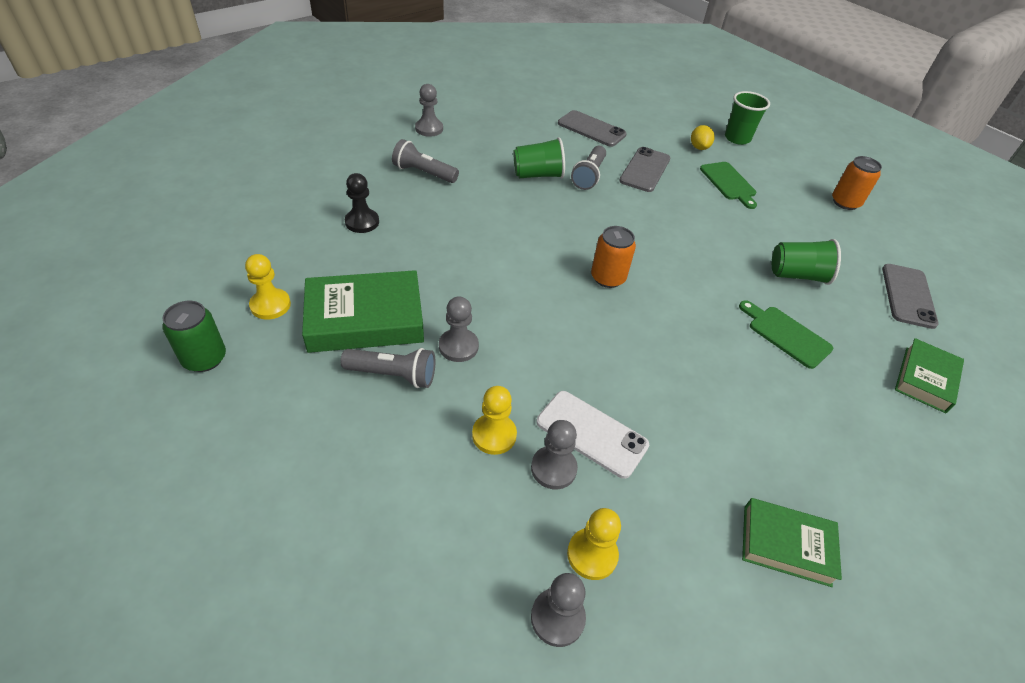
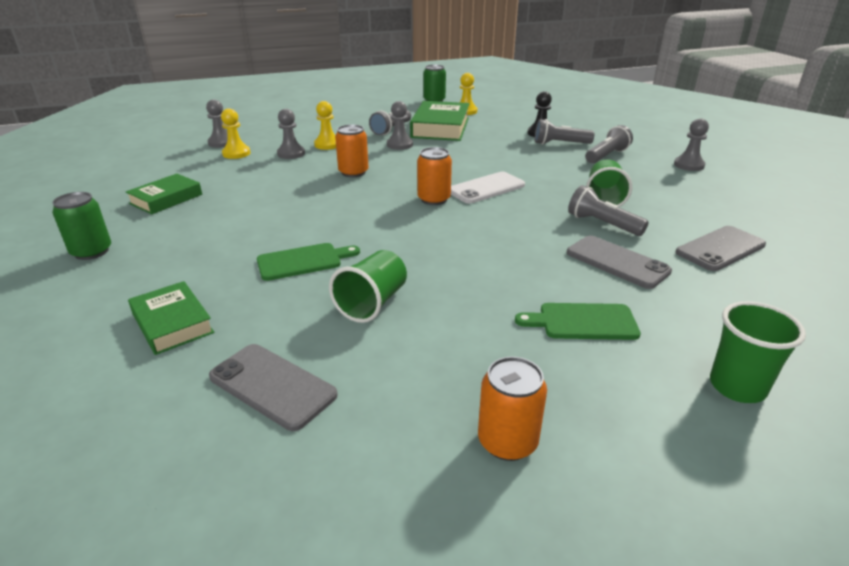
camera: 115 degrees right, 15 degrees down
white phone [536,391,649,479] -> white phone moved to [451,172,525,204]
yellow lemon [691,125,715,150] -> none
none -> green can [52,192,111,260]
none -> orange can [335,124,369,177]
none -> grey flashlight [535,119,594,145]

